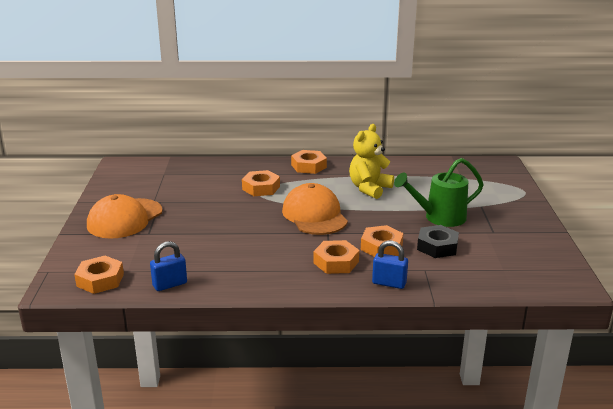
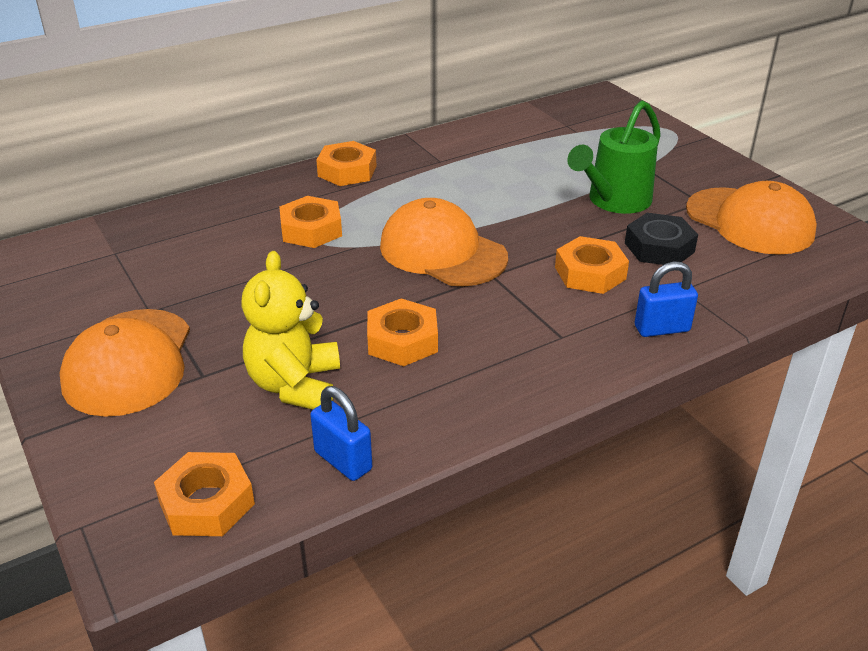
camera: 30 degrees left, 10 degrees up
blue padlock [150,241,187,291] -> blue padlock turned 75 degrees counterclockwise [310,386,372,481]
orange nut [313,240,359,274] -> orange nut moved to [367,298,438,366]
yellow teddy bear [349,124,394,199] -> yellow teddy bear moved to [241,251,340,409]
none -> orange cap [686,181,817,255]

